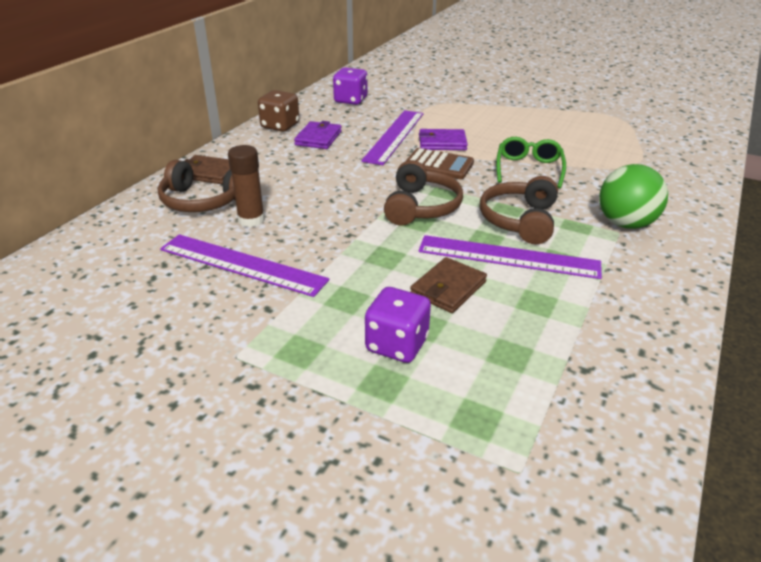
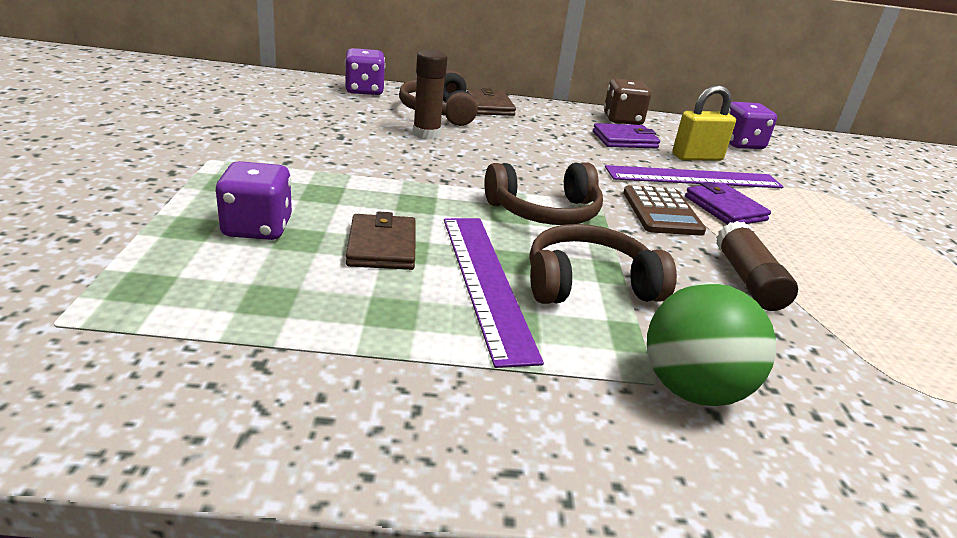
camera: 60 degrees right, 5 degrees down
purple ruler [160,234,330,297] -> none
brown wallet [410,257,487,313] -> brown wallet turned 75 degrees clockwise [346,211,416,270]
green glasses [496,137,566,188] -> brown glue stick [716,221,798,311]
none -> purple dice [345,48,385,95]
none -> yellow padlock [672,85,736,161]

